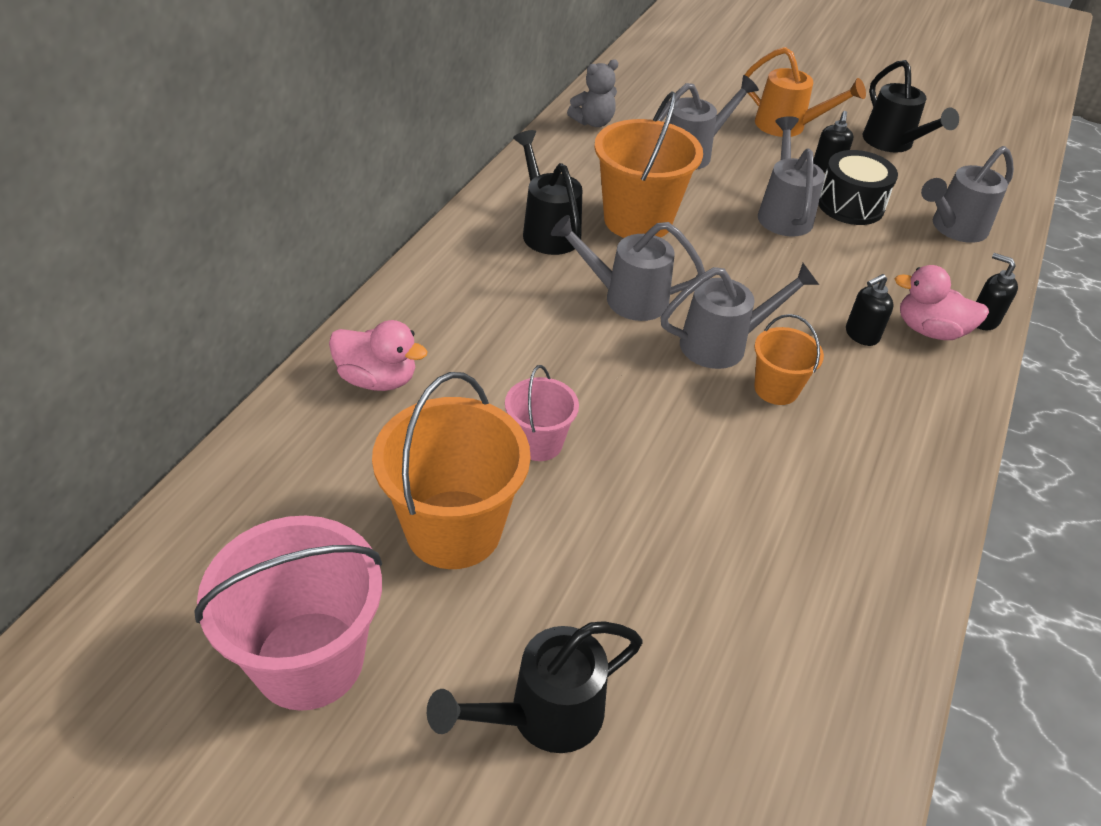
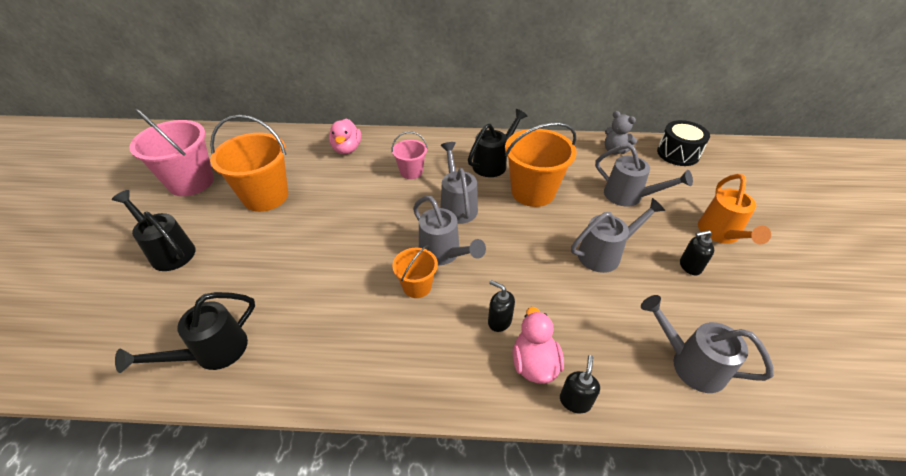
camera: 70 degrees right, 0 degrees up
pink bucket [505,365,579,461] -> pink bucket moved to [392,131,428,179]
black drum [818,150,898,225] -> black drum moved to [657,120,710,166]
black watering can [863,60,959,153] -> black watering can moved to [115,292,255,373]

